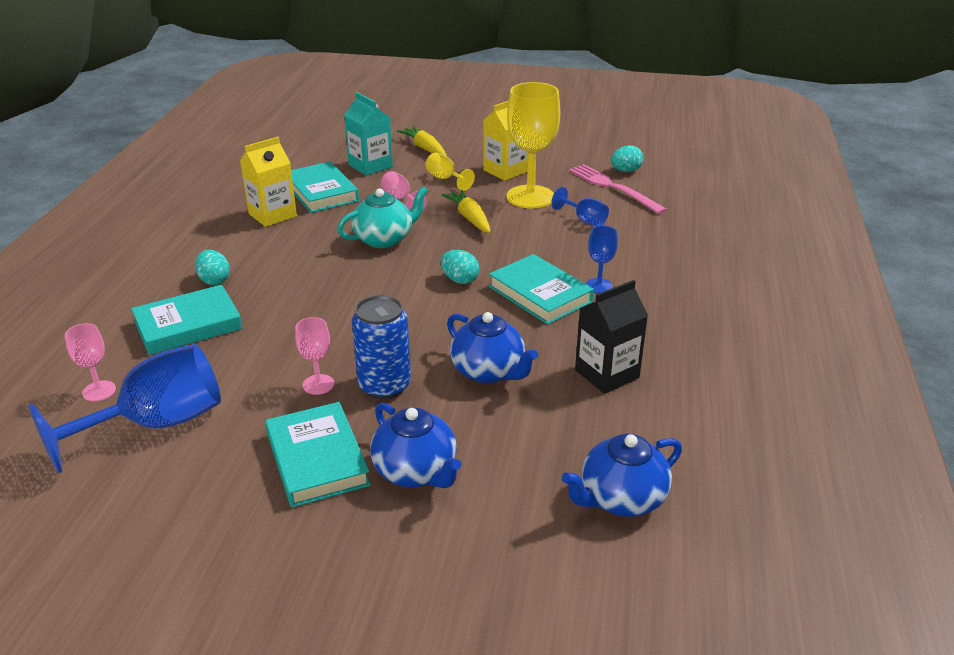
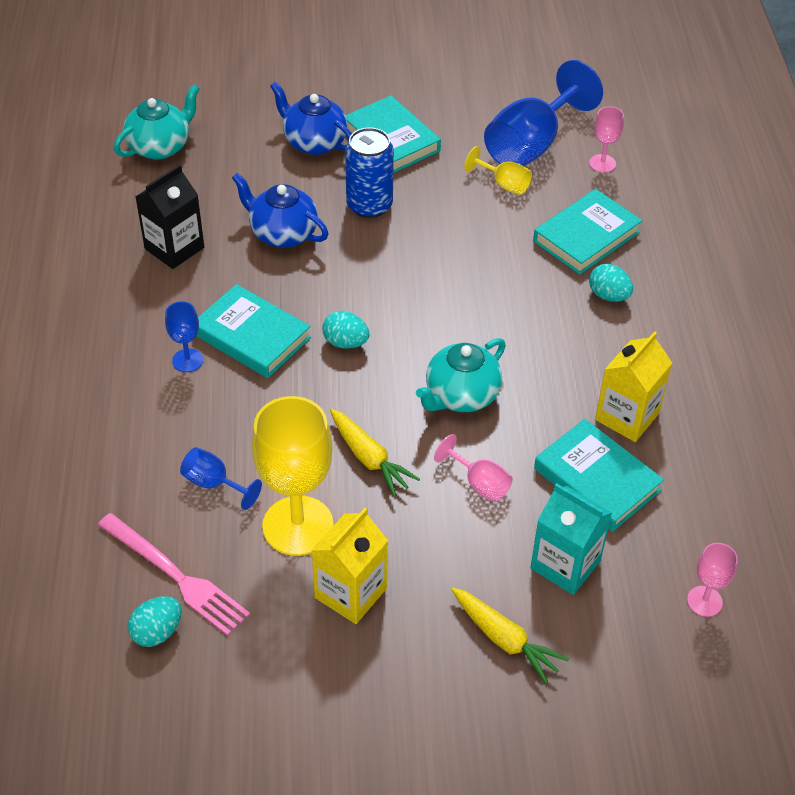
camera: 165 degrees right, 15 degrees up
pink goblet [295,317,334,395] -> pink goblet moved to [687,543,738,617]
yellow goblet [425,153,475,191] -> yellow goblet moved to [465,146,532,195]
blue teapot [562,434,682,517] -> turquoise teapot [114,85,200,160]

